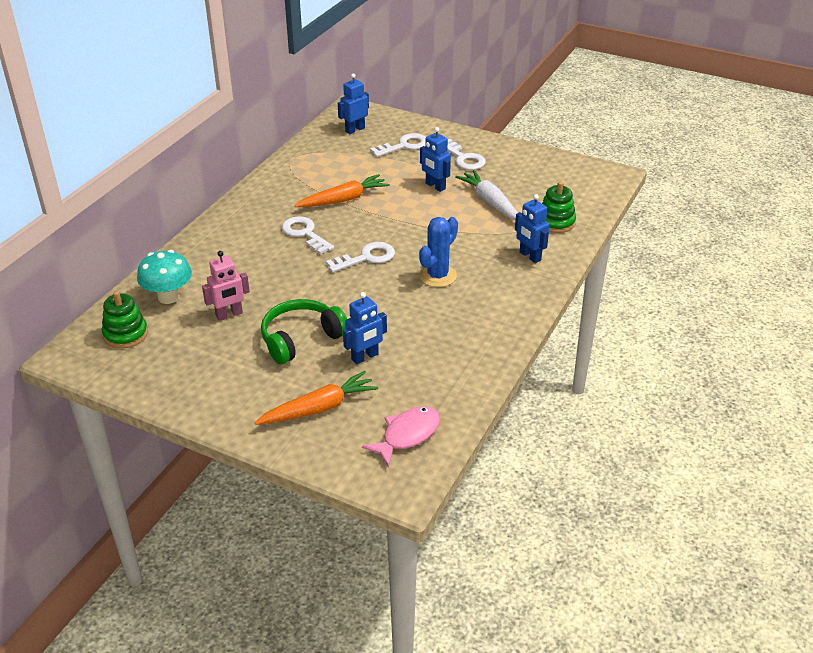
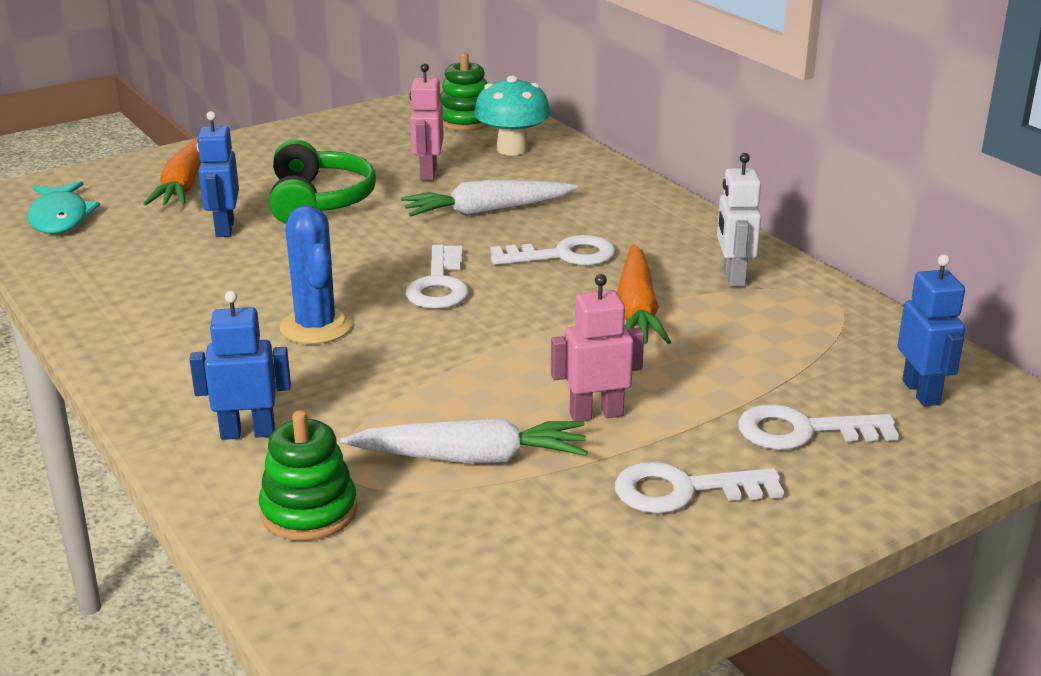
camera: 120 degrees right, 10 degrees down
pink fish [362,406,440,467] -> turquoise fish [27,181,100,234]
white key [370,133,426,157] -> white key turned 90 degrees clockwise [738,404,899,450]
blue robot [420,127,451,192] -> pink robot [551,274,644,421]
none -> white carrot [401,180,578,217]
none -> white robot [717,153,761,287]

